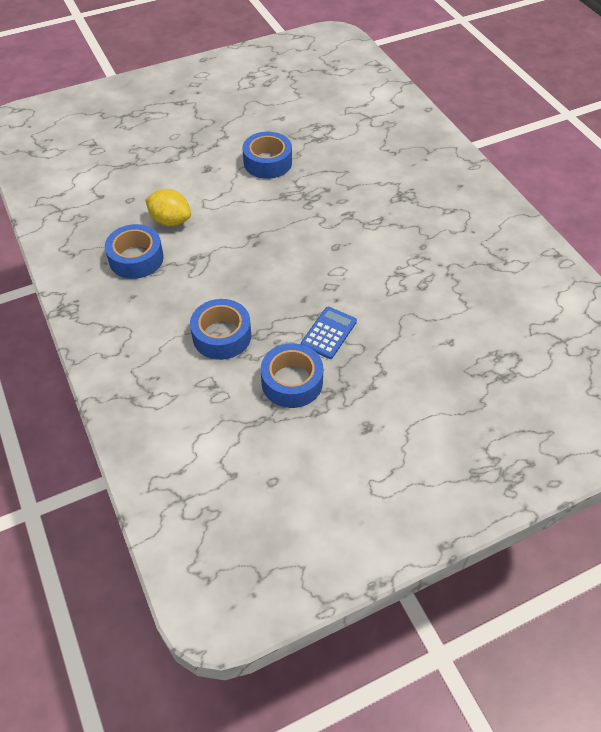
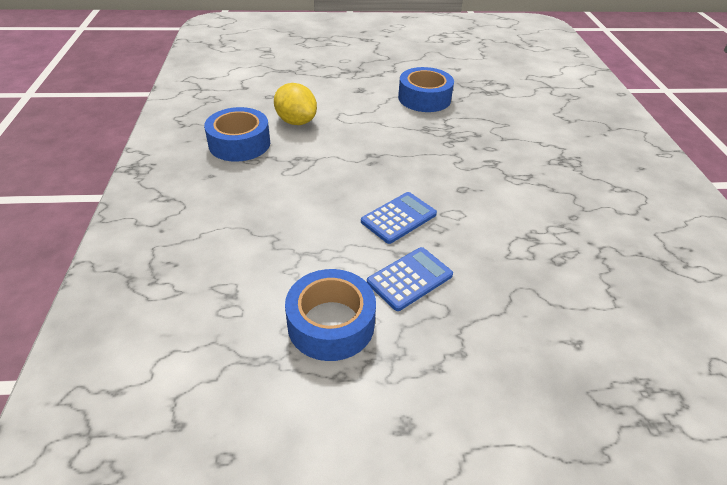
camera: 20 degrees right, 10 degrees down
blue tape [190,299,251,360] -> none
none -> blue calculator [361,192,437,244]

